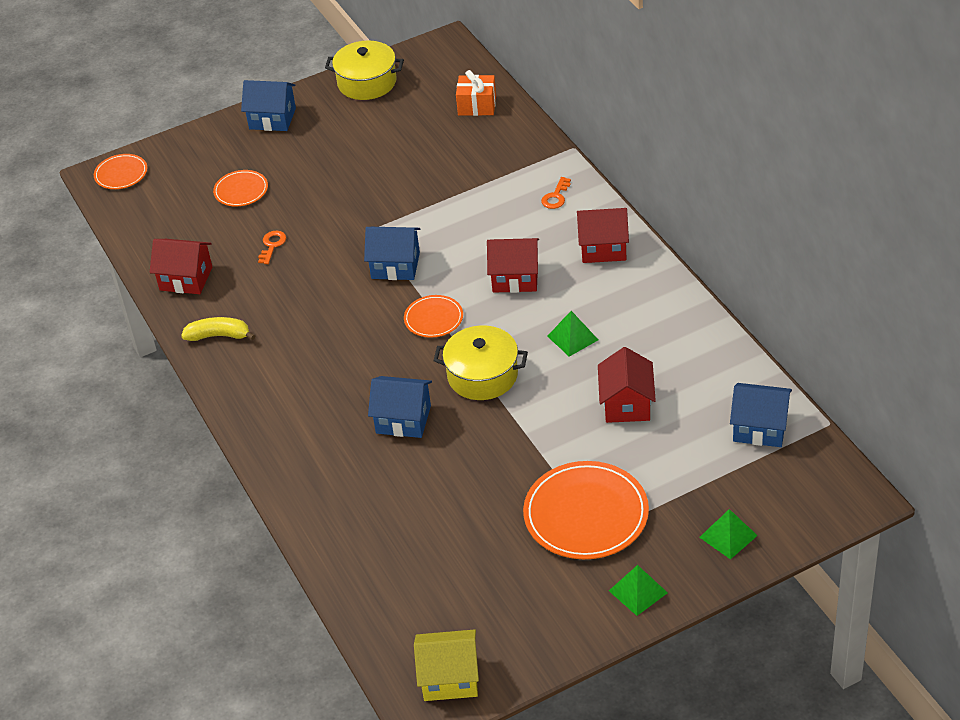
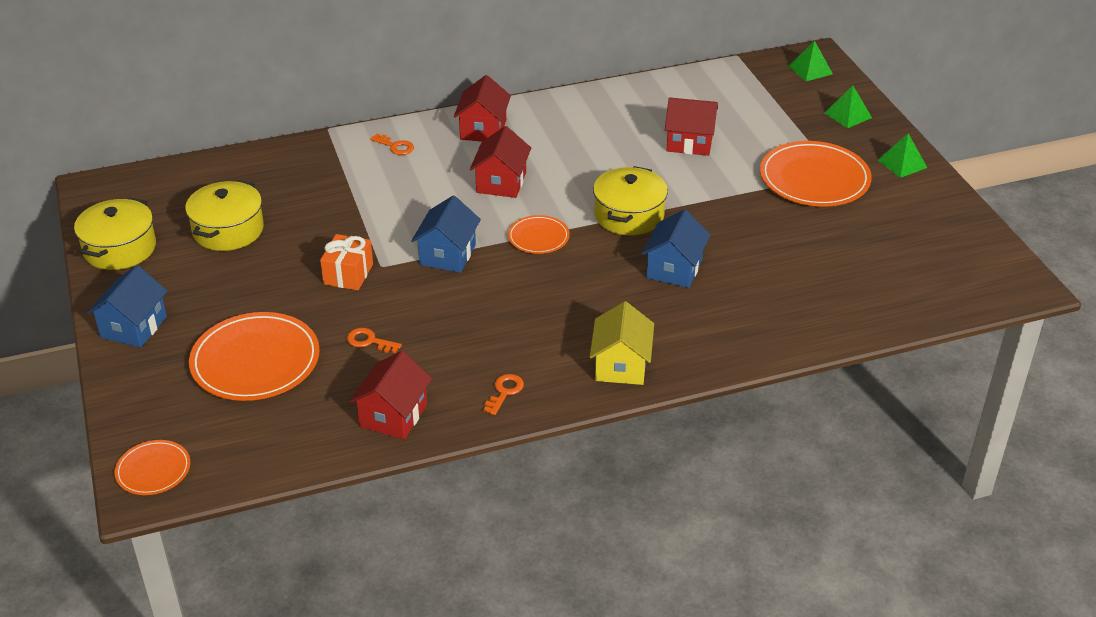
camera: 85 degrees left, 5 degrees down
yellow banana [181,317,255,341] -> orange key [484,374,524,415]
orange plate [213,170,268,206] -> orange plate [189,312,320,401], size x1.88
yellow house [414,629,479,701] -> yellow house moved to [590,301,654,385]
orange gift [456,70,496,116] -> orange gift moved to [320,234,373,290]
green pyramid [547,311,598,357] -> green pyramid moved to [789,41,833,81]
blue house [730,383,792,447] -> none
none -> yellow pot [185,180,264,251]

